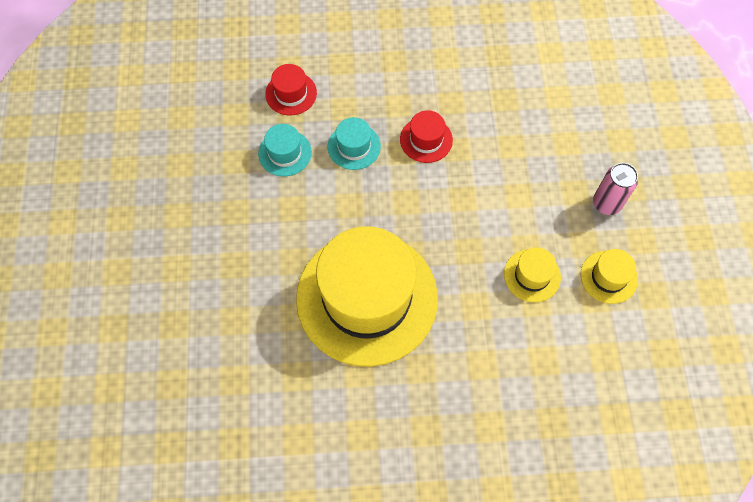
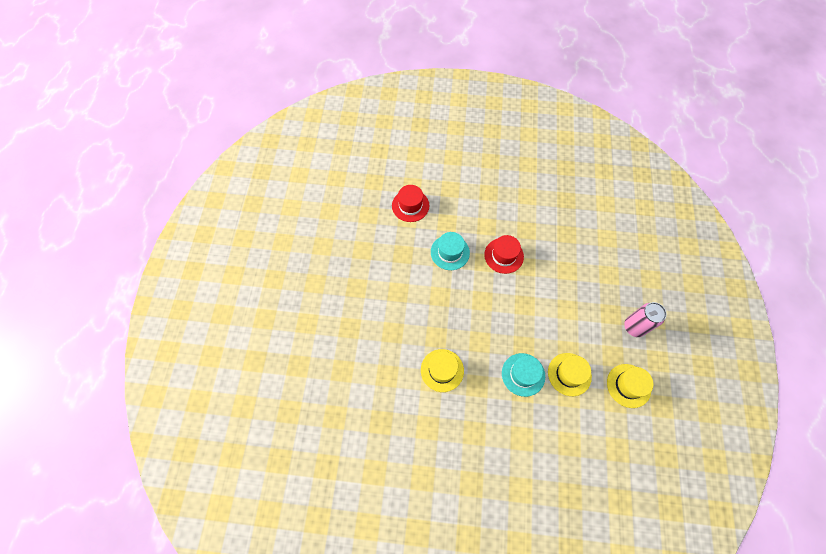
camera: 10 degrees right, 0 degrees up
turquoise hat [258,124,312,177] -> turquoise hat moved to [502,353,545,397]
yellow hat [296,226,438,367] -> yellow hat [421,349,464,392], size x0.41

